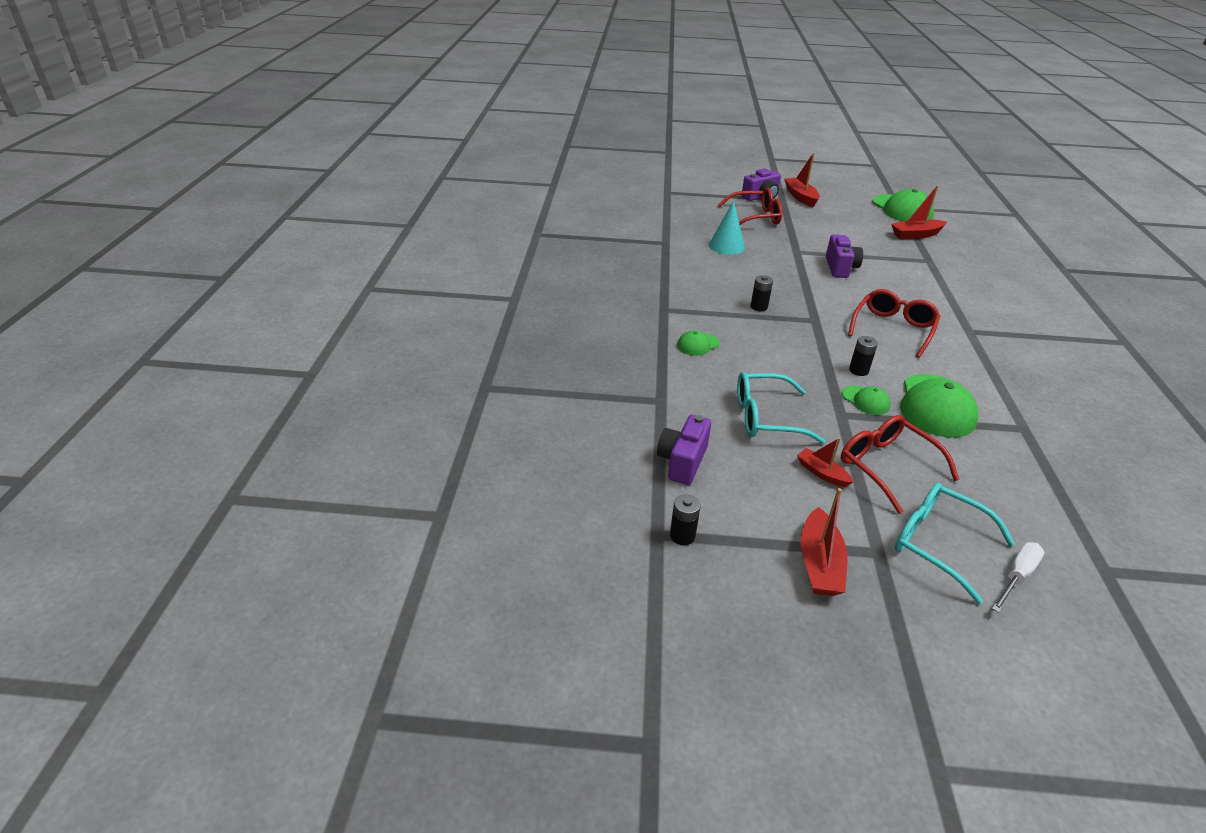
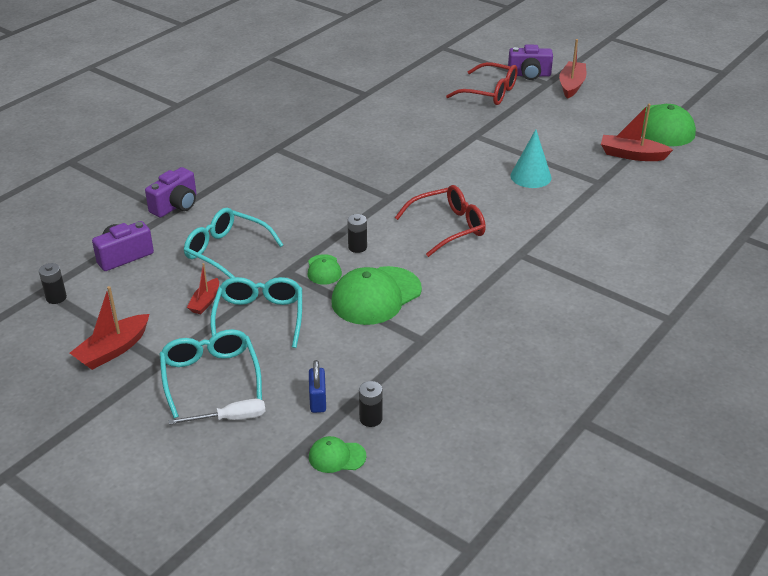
camera: 35 degrees right, 0 degrees up
green cap [677,330,720,356] -> green cap moved to [309,436,366,473]
turquoise cone [709,200,745,255] -> turquoise cone moved to [510,129,552,188]
black battery [750,275,773,311] -> black battery moved to [359,381,383,427]
red boat [797,438,853,487] -> red boat turned 150 degrees counterclockwise [187,263,219,314]
purple camera [826,234,863,278] -> purple camera moved to [145,167,197,217]
red glasses [841,415,960,514] -> turquoise glasses [210,277,302,348]
none -> blue padlock [309,360,326,413]

